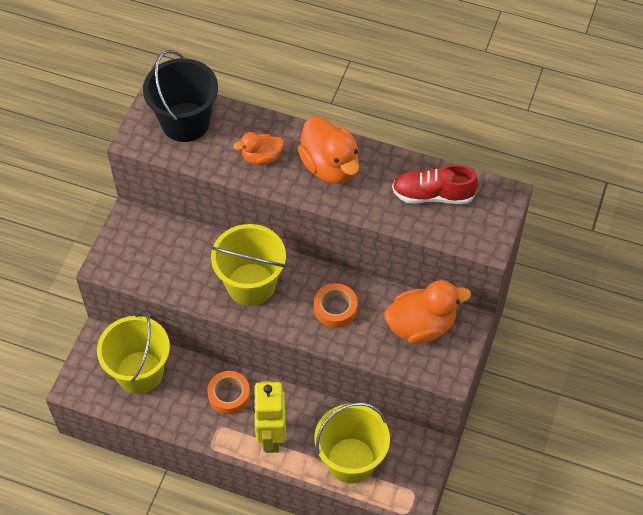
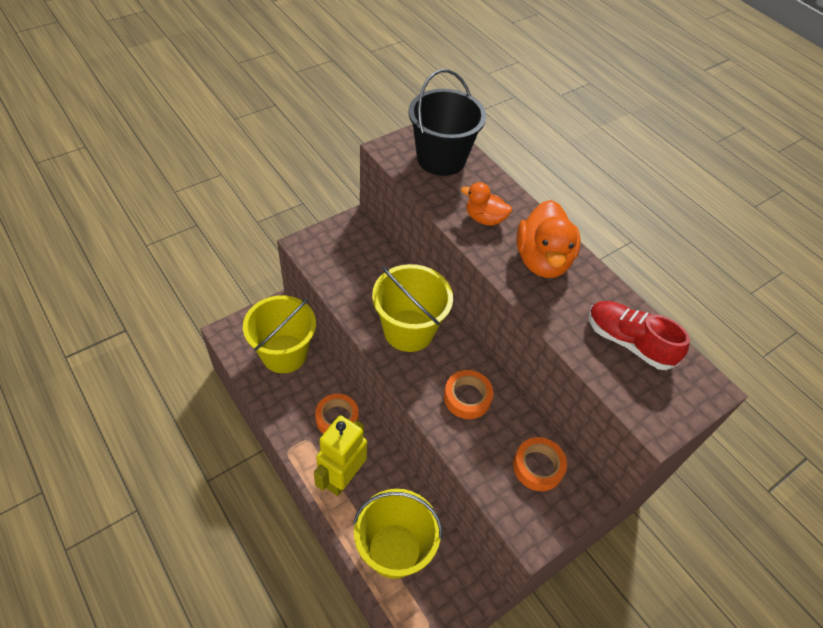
camera: 30 degrees right, 5 degrees down
orange duck [384,280,471,344] -> orange tape [513,437,567,491]

